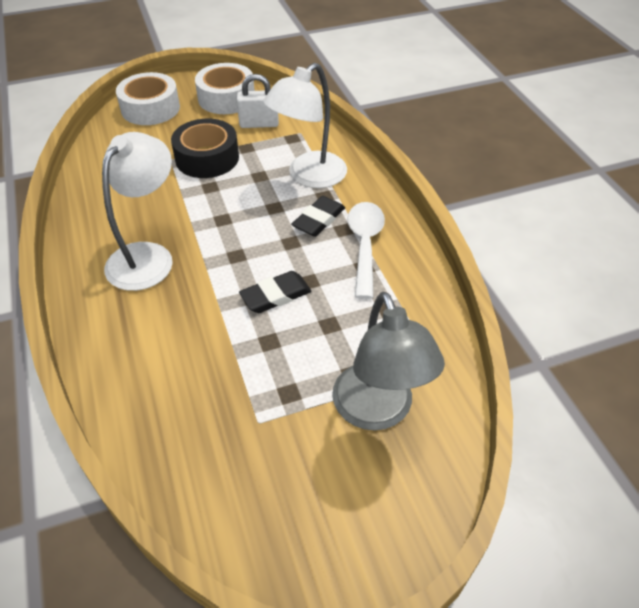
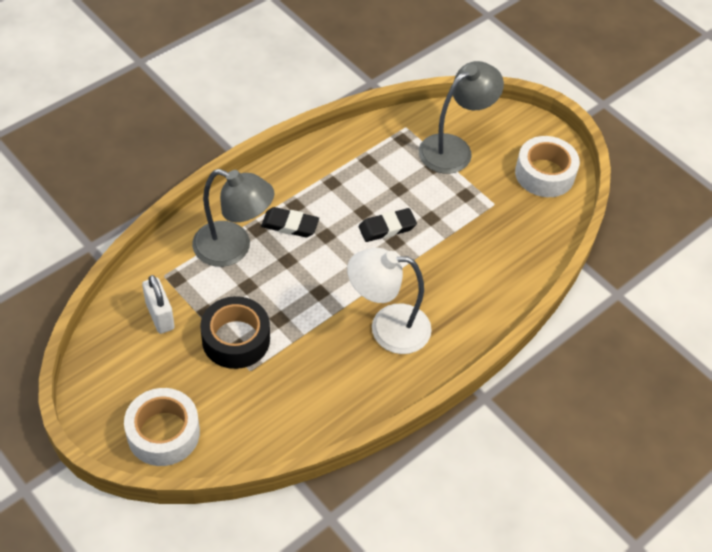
camera: 115 degrees left, 5 degrees up
white tape [195,63,255,114] -> white tape moved to [515,136,580,197]
black eraser [239,271,312,313] -> black eraser turned 60 degrees counterclockwise [359,208,417,242]
white lamp [263,63,347,188] -> grey lamp [192,169,274,267]
white spoon [347,202,385,299] -> none

